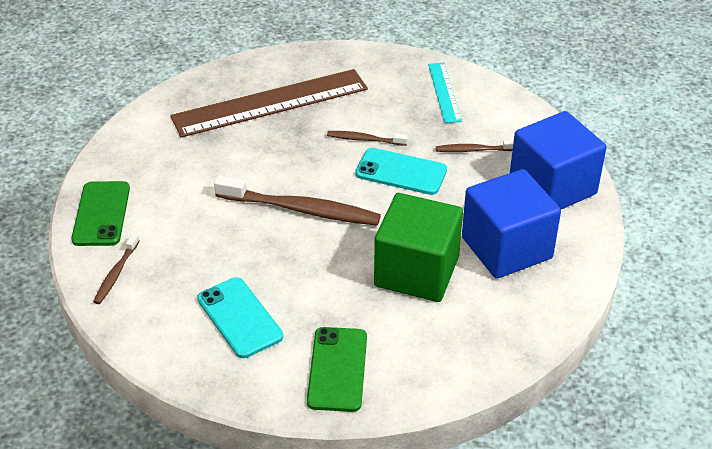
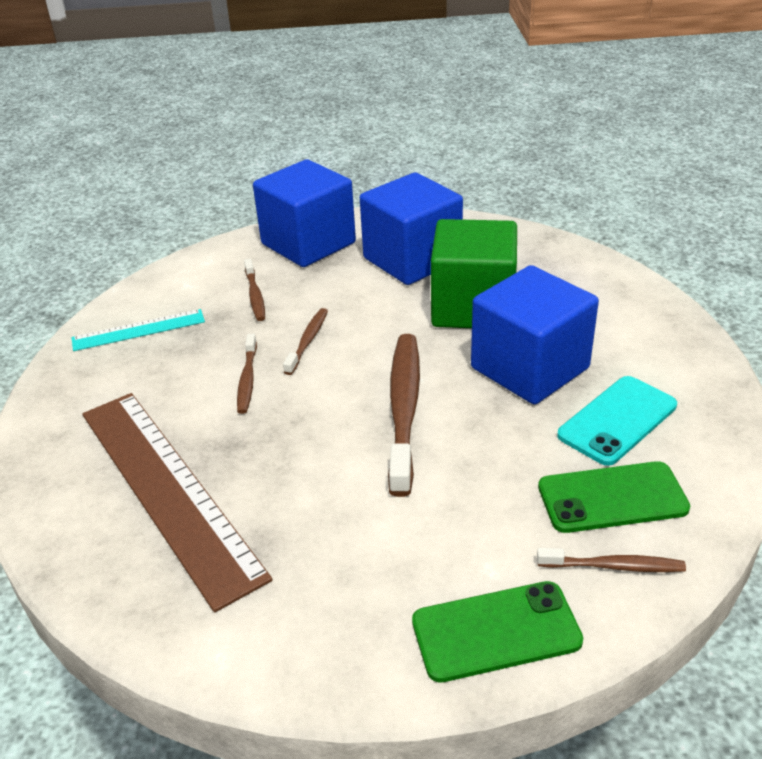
camera: 100 degrees left, 5 degrees down
green phone [307,327,367,412] -> green phone moved to [538,461,690,533]
turquoise phone [355,148,447,195] -> brown toothbrush [283,308,328,375]
none -> blue cube [471,265,599,404]

